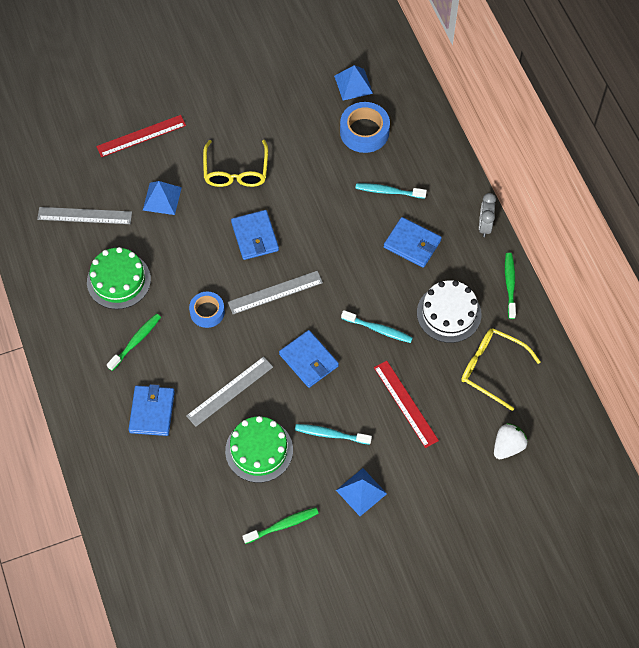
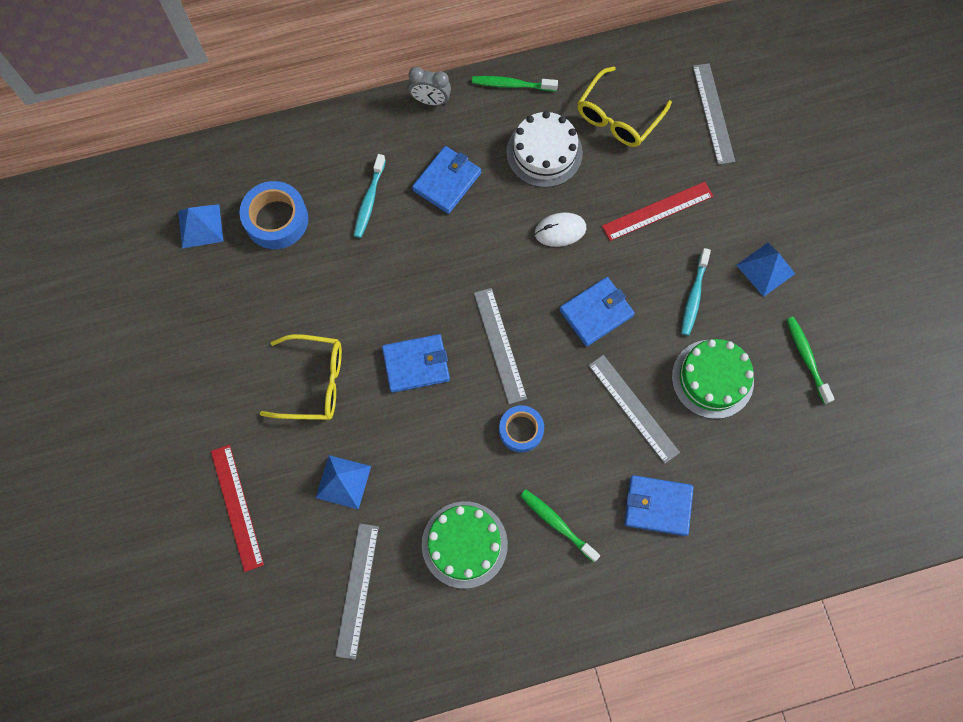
camera: 85 degrees left, 10 degrees up
turquoise toothbrush [341,310,413,343] -> white mouse [535,213,586,247]
white strawberry [494,423,528,459] -> grey ruler [693,63,735,165]

